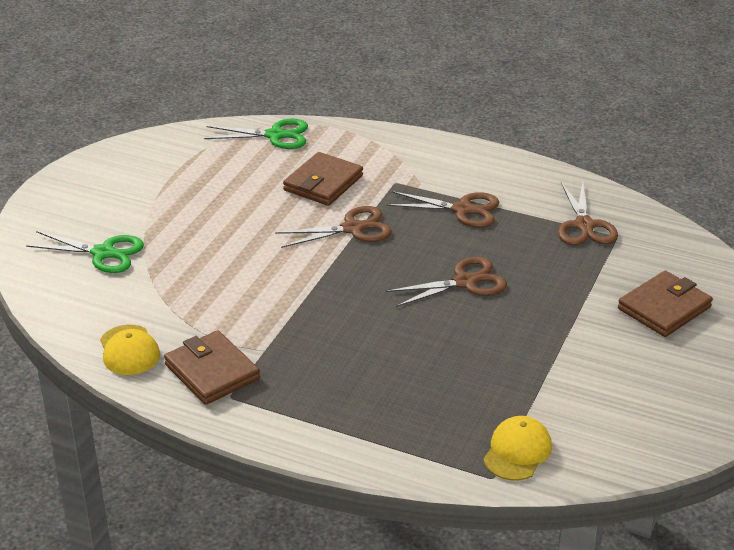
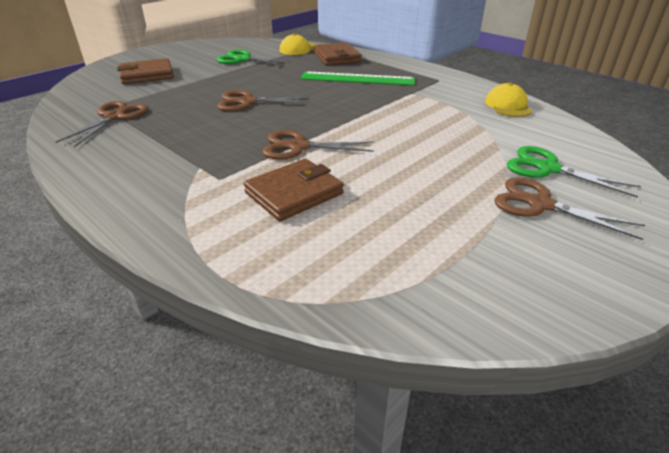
camera: 160 degrees left, 0 degrees up
brown wallet [164,330,260,405] -> brown wallet moved to [314,42,362,66]
green scissors [204,119,308,149] -> green scissors moved to [217,50,292,66]
brown scissors [386,191,499,228] -> brown scissors moved to [494,177,645,240]
none -> green ruler [300,71,415,86]

